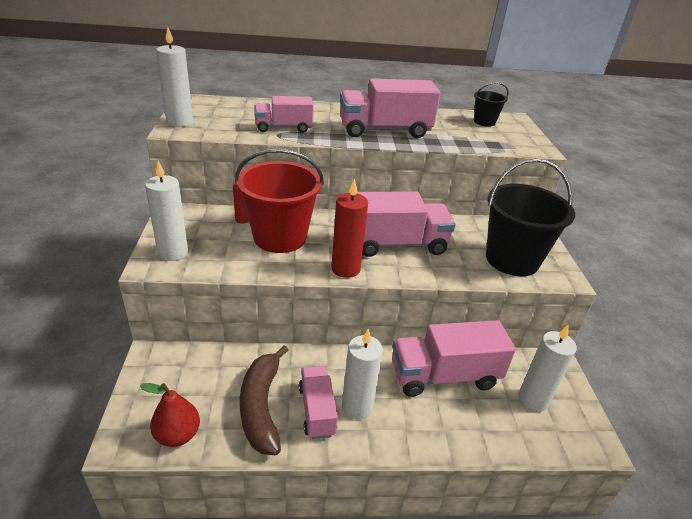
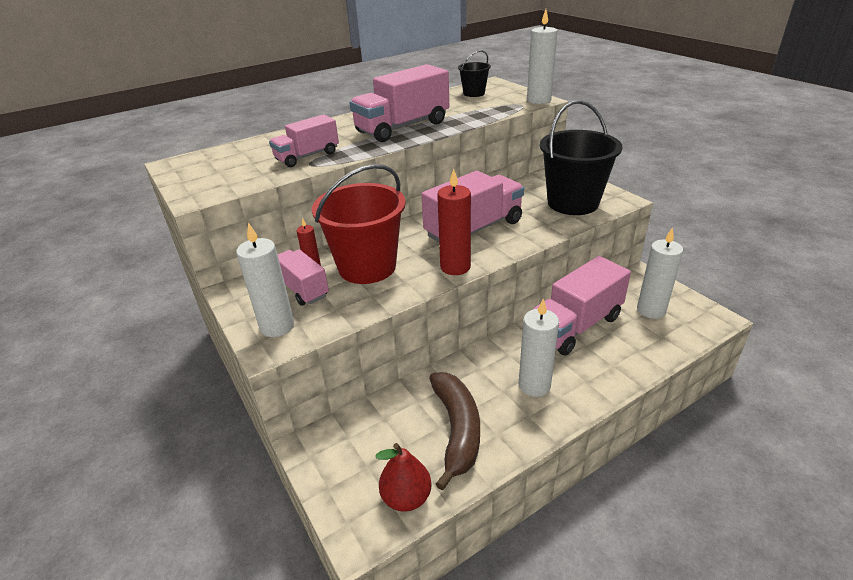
camera: 25 degrees left, 0 degrees up
white candle [156,27,193,127] -> white candle moved to [527,9,557,104]
brown banana [240,345,288,455] -> brown banana turned 150 degrees counterclockwise [429,372,480,490]
pink truck [299,366,338,439] -> pink truck moved to [278,249,329,306]

